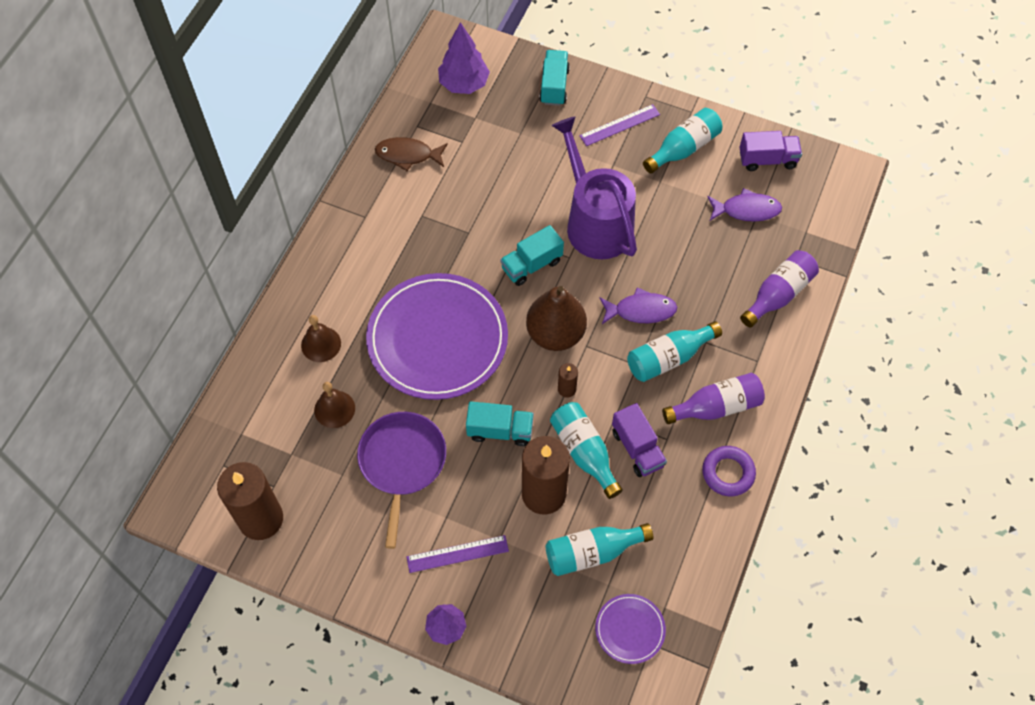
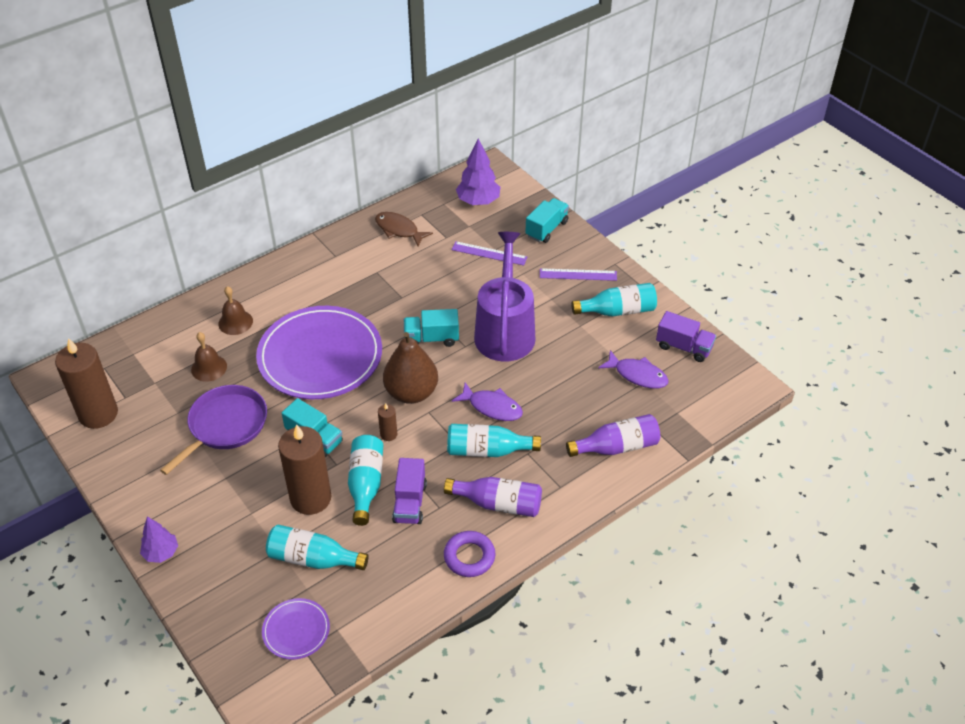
camera: 30 degrees right, 15 degrees down
purple ruler [406,535,509,573] -> purple ruler moved to [452,241,527,266]

